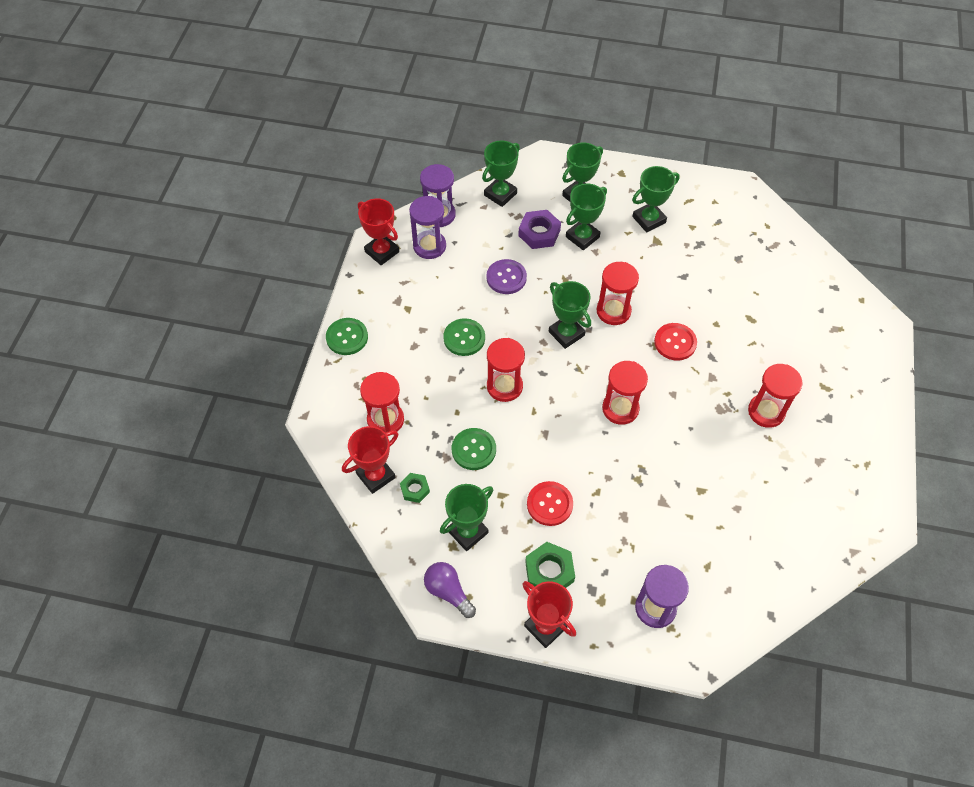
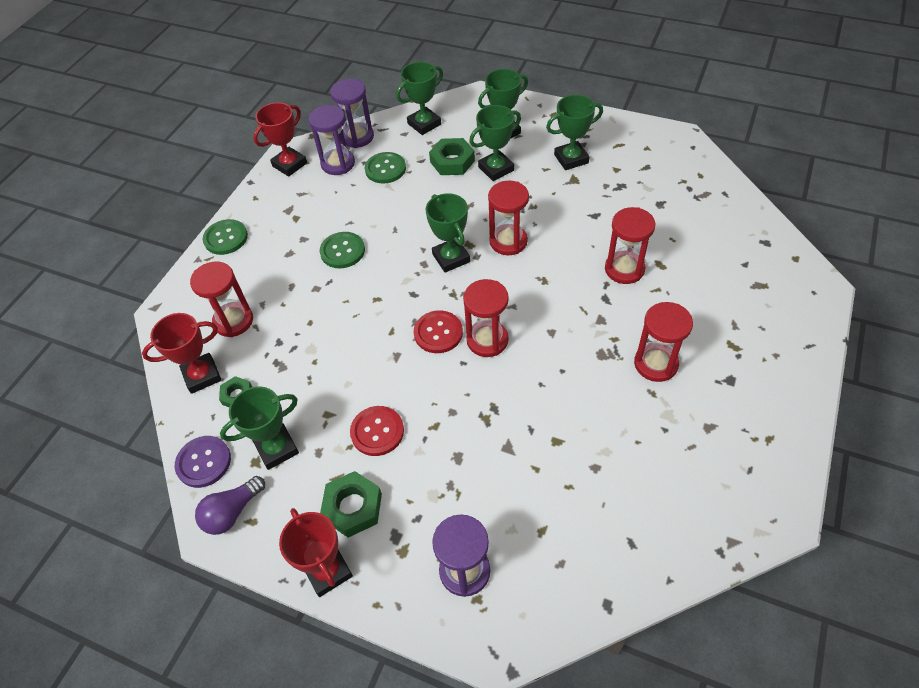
camera: 15 degrees right, 5 degrees down
red trophy [358,198,399,265] -> red trophy turned 75 degrees clockwise [253,102,307,177]
purple light bulb [424,562,476,618] -> purple light bulb turned 105 degrees counterclockwise [195,476,265,535]
green button [452,428,496,470] -> green button moved to [365,152,406,184]
purple button [487,259,527,294] -> purple button moved to [175,436,231,488]
red hourglass [487,338,525,402] -> red hourglass moved to [605,207,655,284]
purple nut [518,210,561,249] -> green nut [429,138,475,175]
red button [654,323,697,361] -> red button moved to [414,310,463,353]

